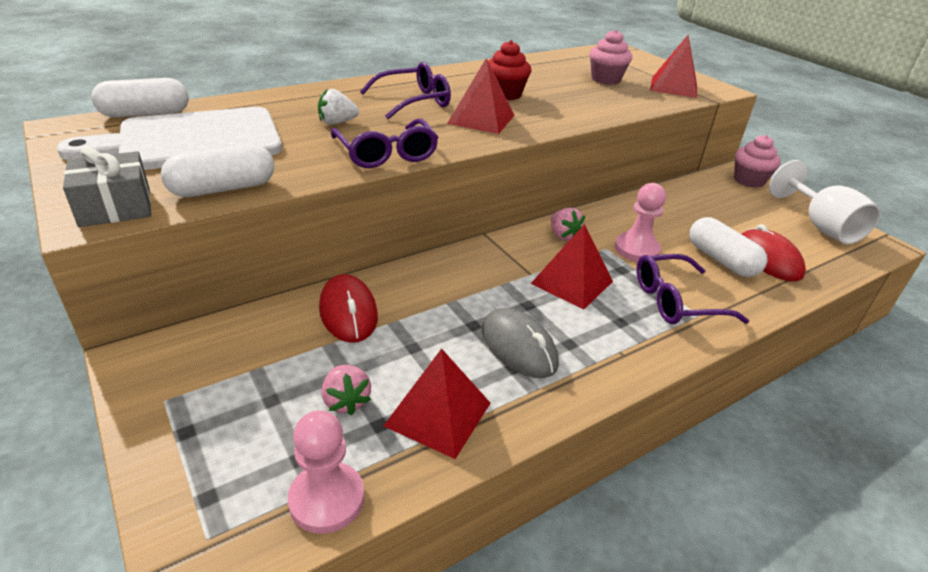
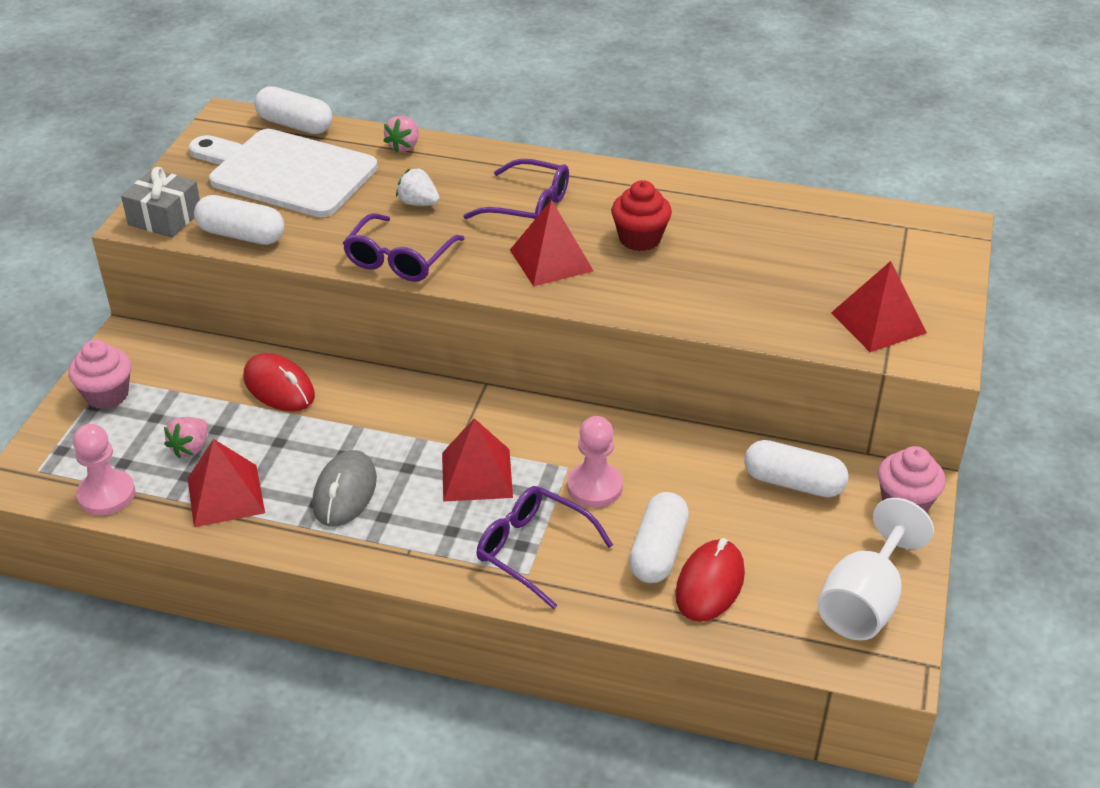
camera: 50 degrees right, 5 degrees up
red mouse [319,274,378,343] -> red mouse turned 75 degrees counterclockwise [244,353,315,412]
pink strawberry [551,208,585,241] -> pink strawberry moved to [384,116,419,152]
pink cupcake [589,29,632,85] -> pink cupcake moved to [68,340,131,409]
none -> white capsule [744,440,849,497]

